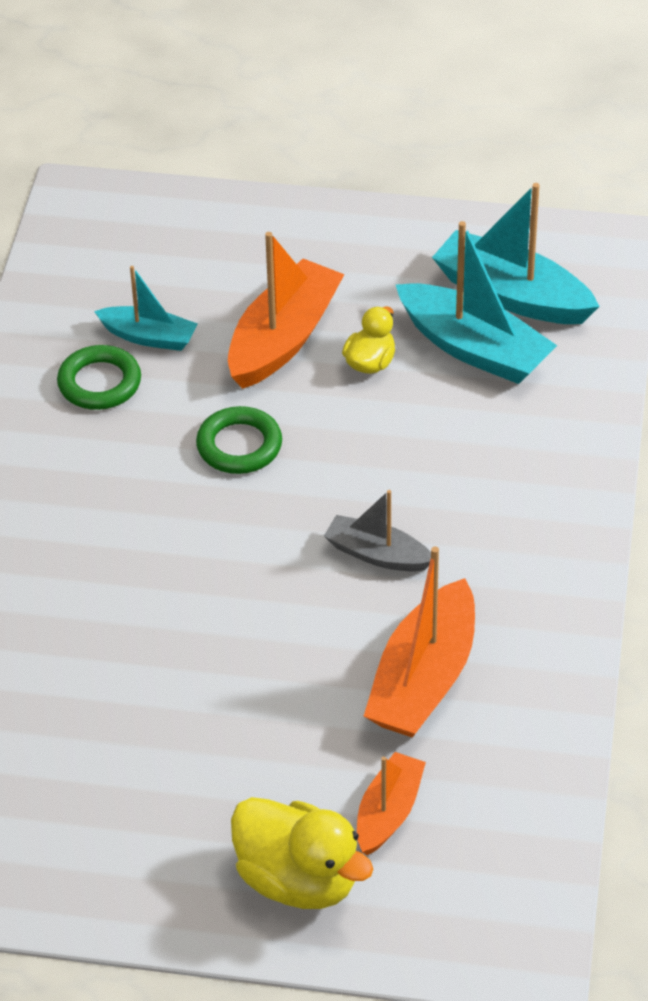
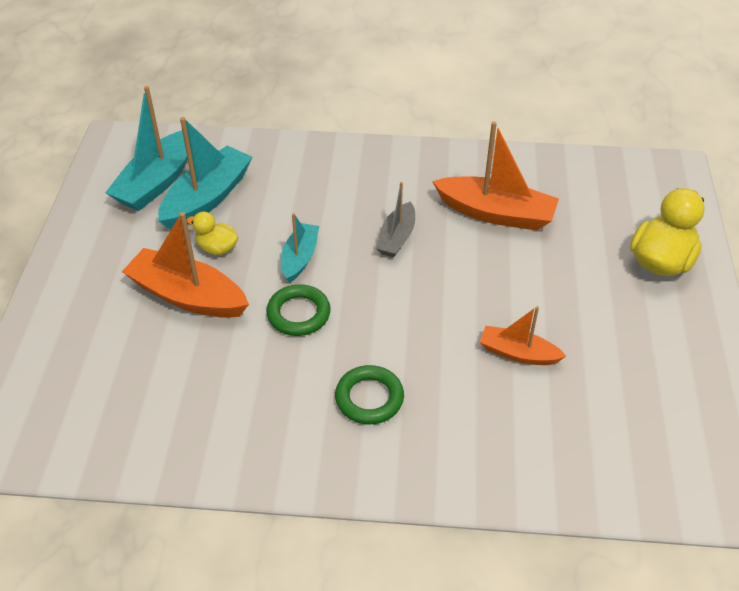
camera: 95 degrees left, 0 degrees up
green ring [57,345,141,410] -> green ring moved to [335,365,404,424]
turquoise boat [94,266,198,351] -> turquoise boat moved to [281,213,319,283]
orange boat [357,752,426,855] -> orange boat moved to [480,306,566,365]

